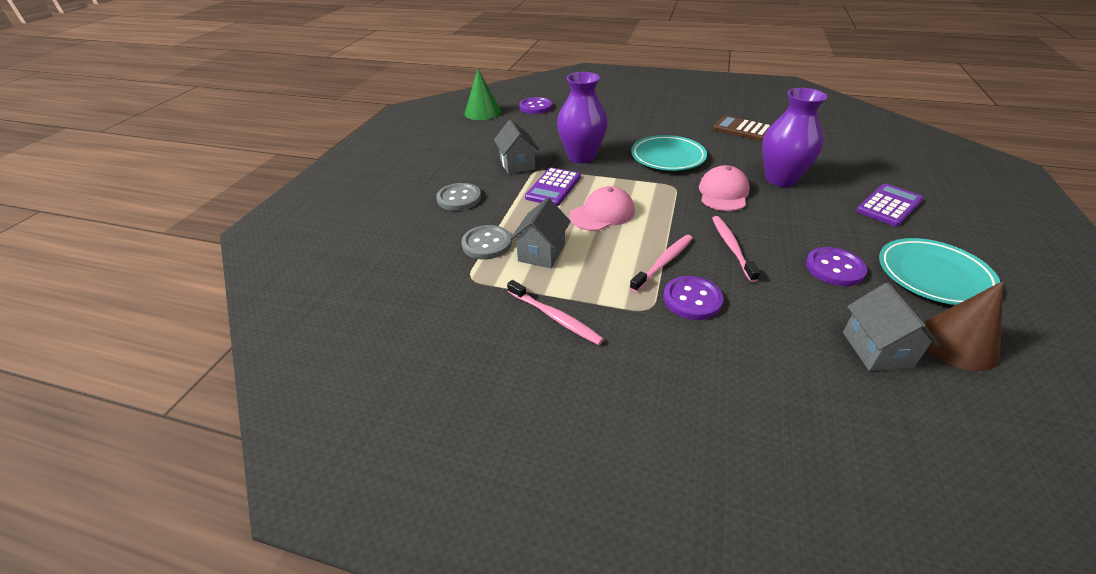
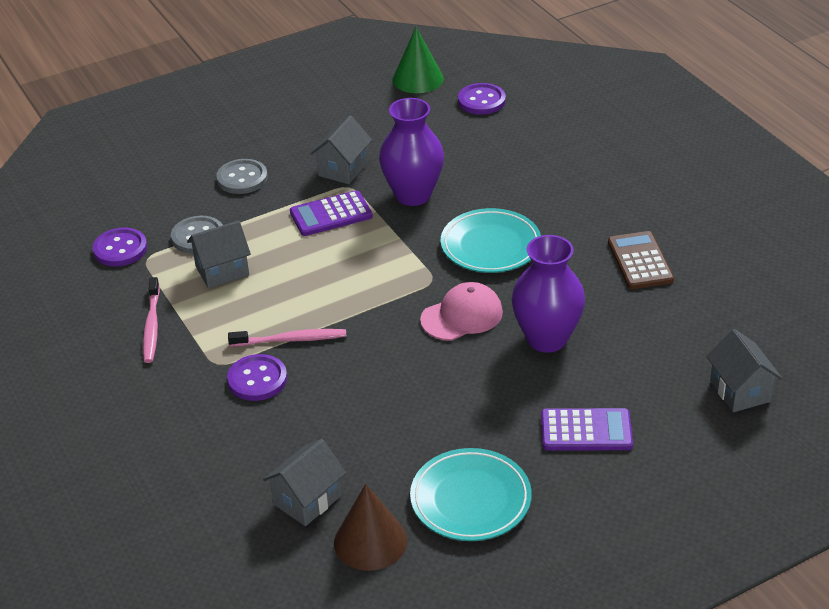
camera: 45 degrees right, 0 degrees up
pink cap [569,186,635,231] -> none
pink toothbrush [712,216,760,282] -> none
purple button [806,247,867,286] -> purple button moved to [93,228,147,266]
none -> grey house [706,329,782,412]

